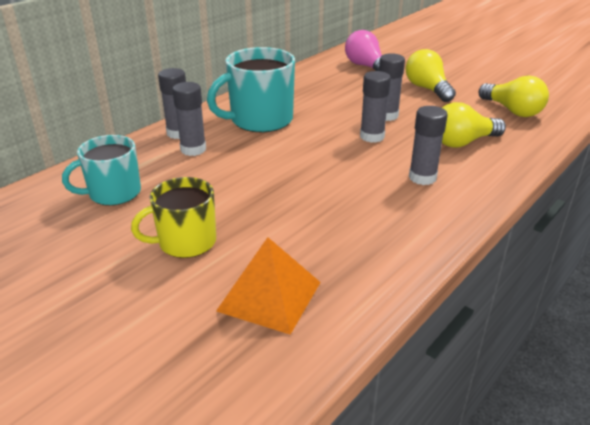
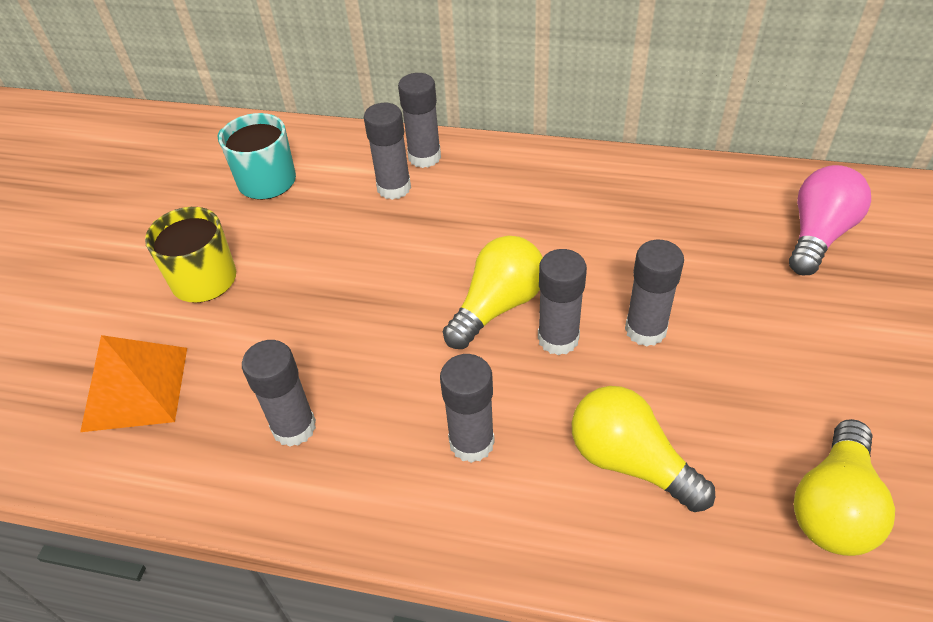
camera: 65 degrees right, 15 degrees up
turquoise mug [207,47,295,132] -> none
yellow light bulb [405,49,456,102] -> yellow light bulb moved to [443,235,543,349]
none -> grey glue stick [242,340,316,447]

